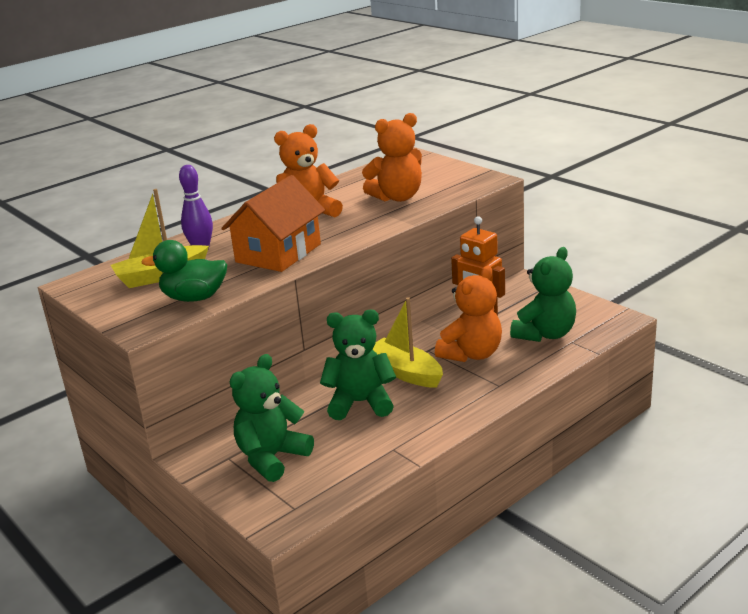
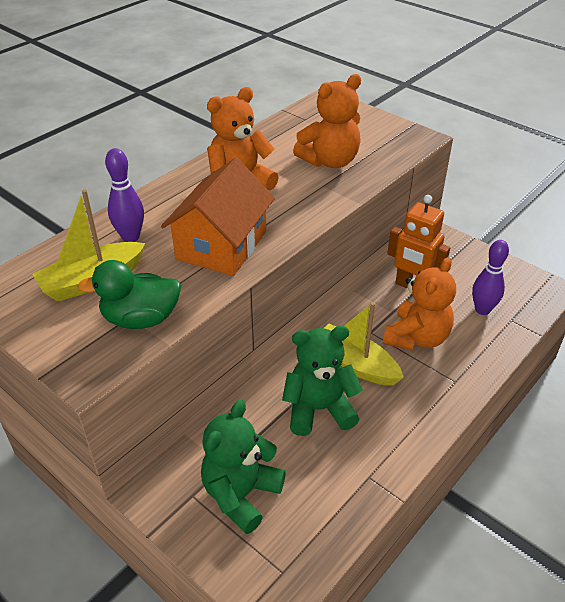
camera: 10 degrees left, 15 degrees up
green teddy bear [510,247,576,342] -> purple bowling pin [472,240,509,315]

